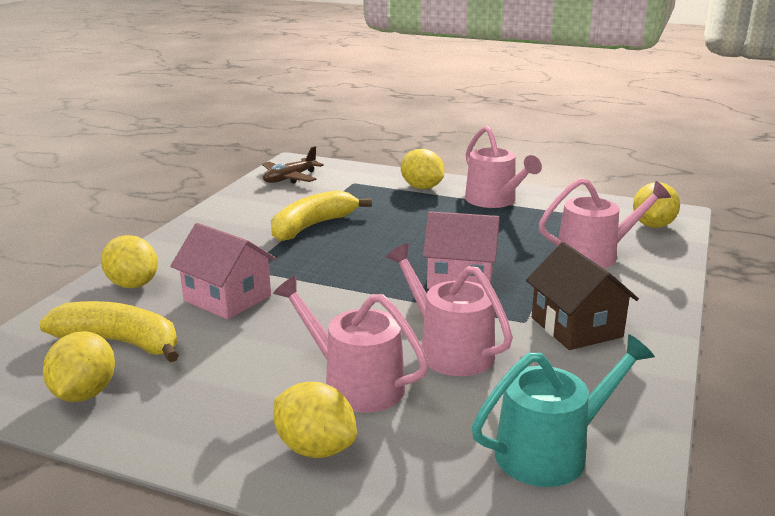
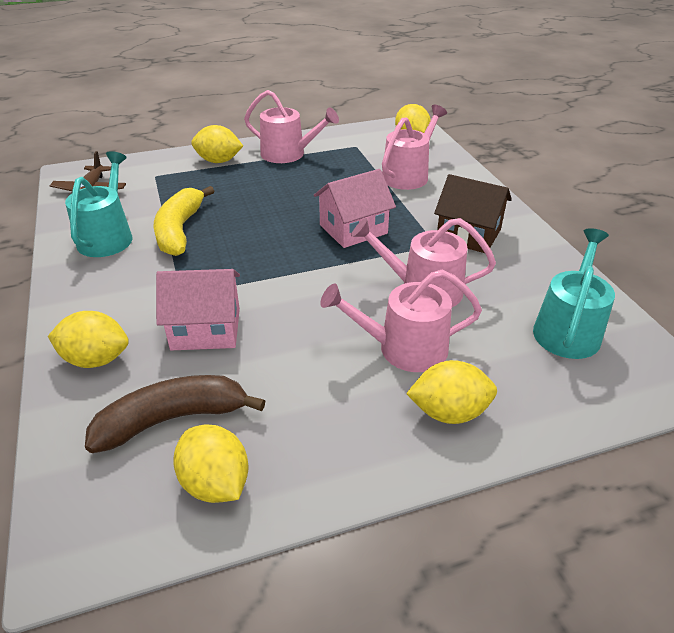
camera: 40 degrees left, 15 degrees up
yellow banana [39,301,179,362] -> brown banana [85,375,265,453]
none -> turquoise watering can [65,151,133,257]

